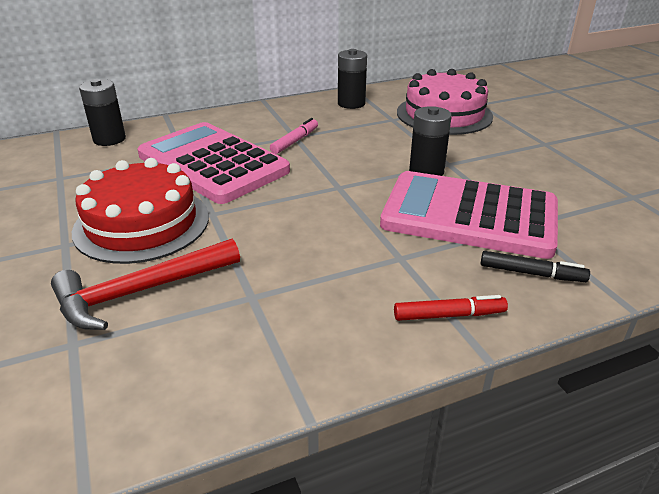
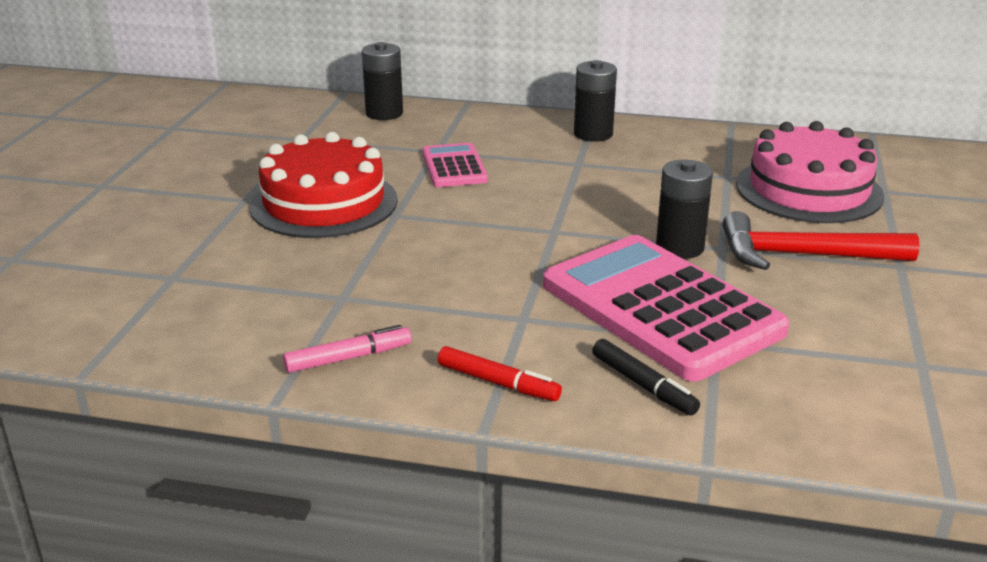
camera: 35 degrees right, 5 degrees down
red hammer [51,238,240,330] -> red hammer moved to [723,211,920,270]
pink calculator [137,122,290,204] -> pink calculator [422,143,488,187], size x0.49
pink marker [270,118,318,154] -> pink marker moved to [283,325,412,373]
black battery [338,49,367,109] -> black battery moved to [574,60,617,142]

